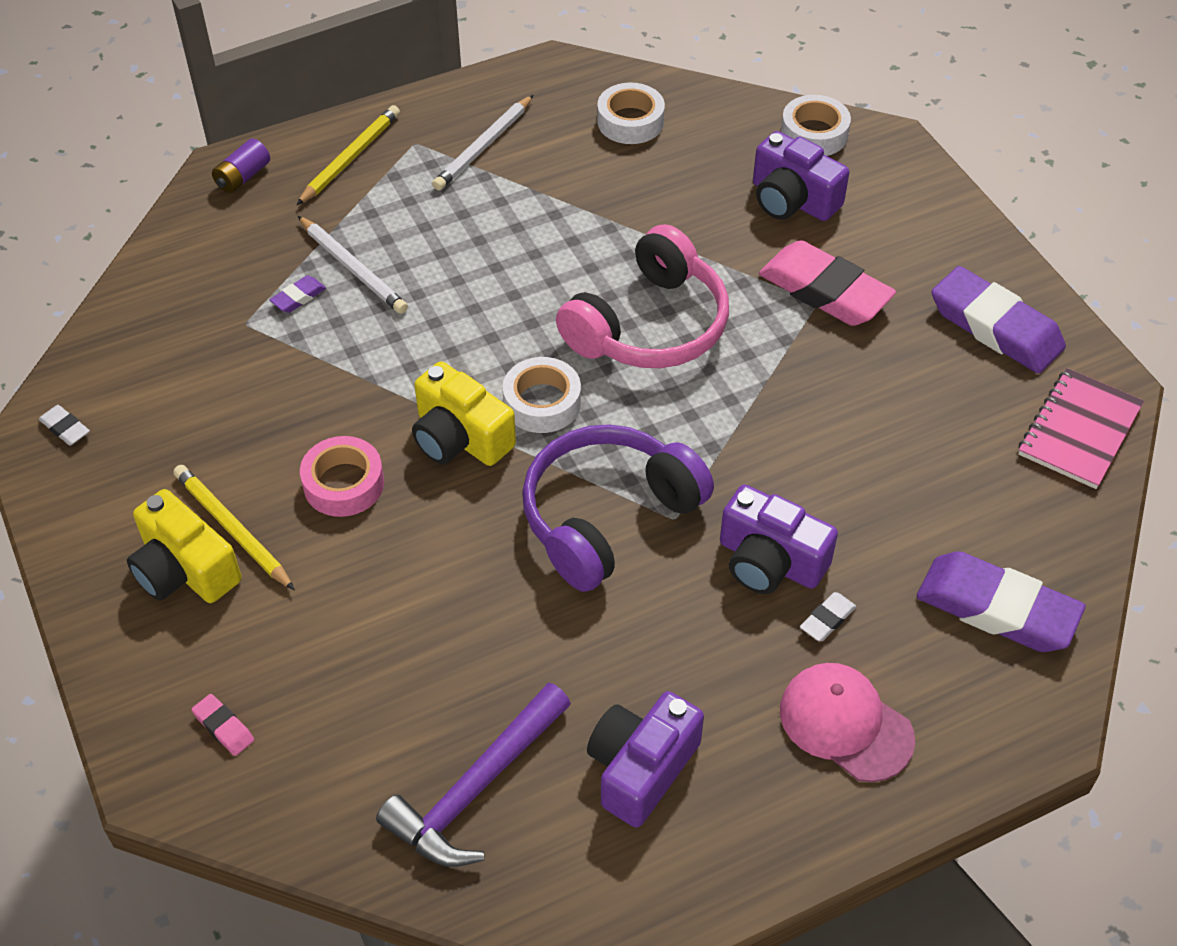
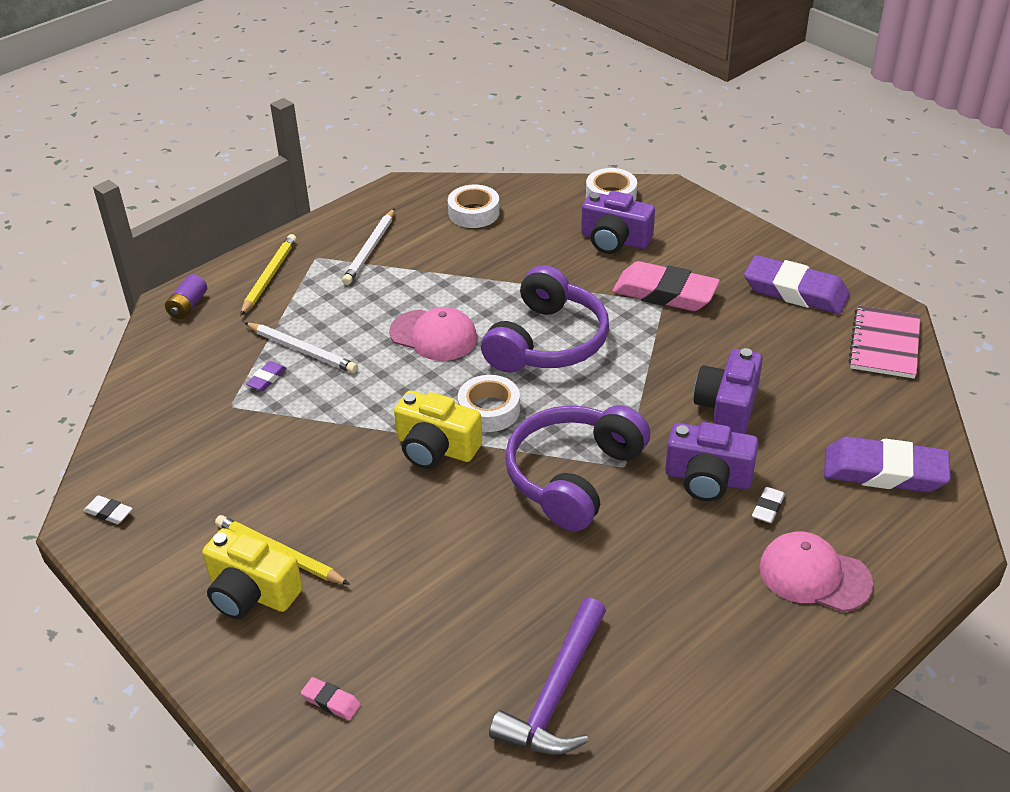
camera: 15 degrees left, 10 degrees down
pink tape [300,436,384,517] -> none
pink headphones [556,224,729,368] -> purple headphones [481,265,609,373]
purple camera [587,691,704,828] -> purple camera moved to [694,348,763,434]
none -> pink cap [389,307,477,361]

